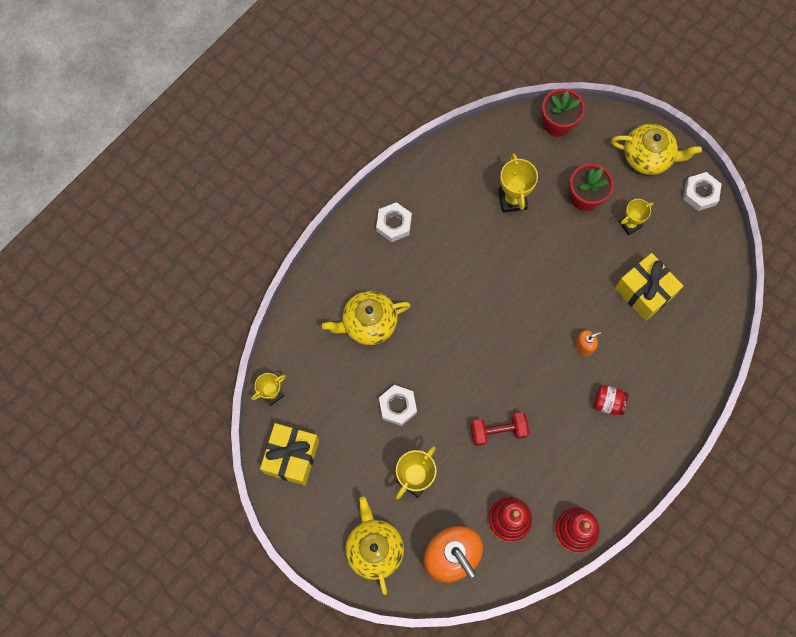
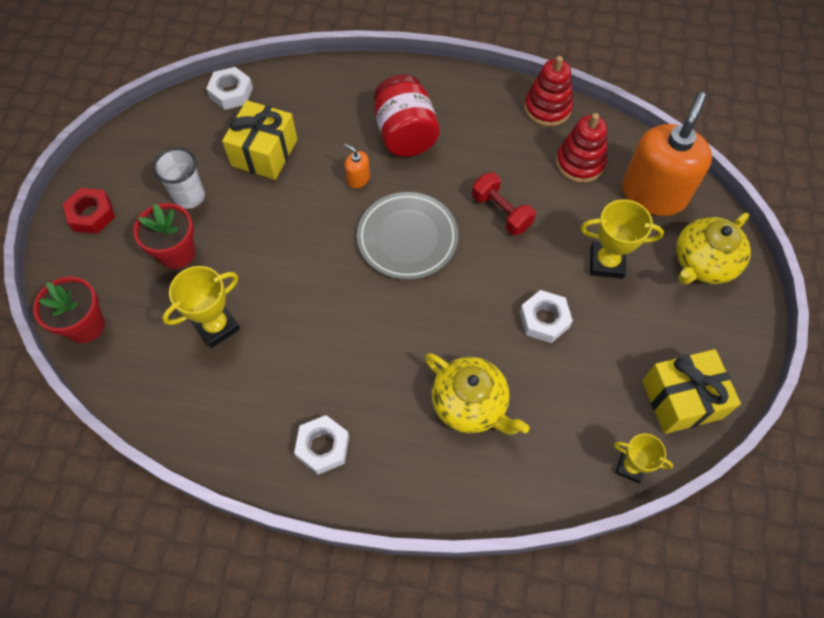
camera: 120 degrees left, 10 degrees down
red jar [594,385,629,415] -> red jar [374,75,440,157], size x1.87
yellow teapot [611,124,702,175] -> red nut [62,188,115,234]
yellow trophy [619,199,654,235] -> white cup [153,148,205,209]
white nut [683,172,721,211] -> white nut moved to [206,67,253,110]
none -> grey plate [357,192,458,280]

